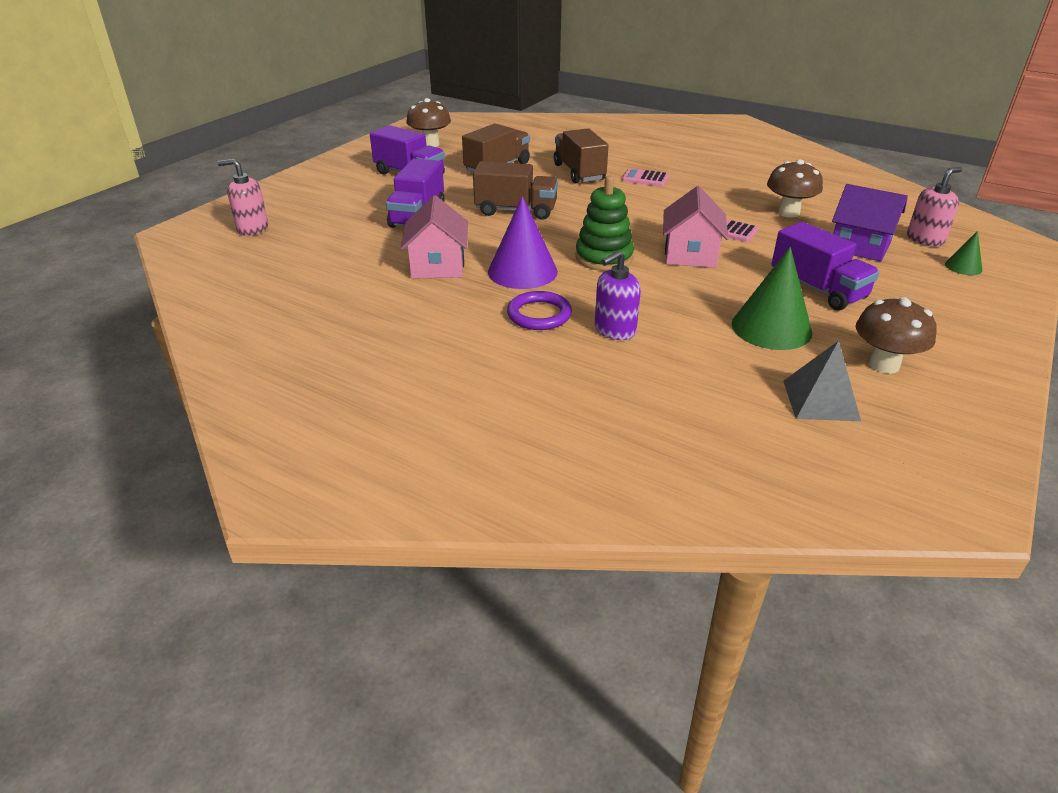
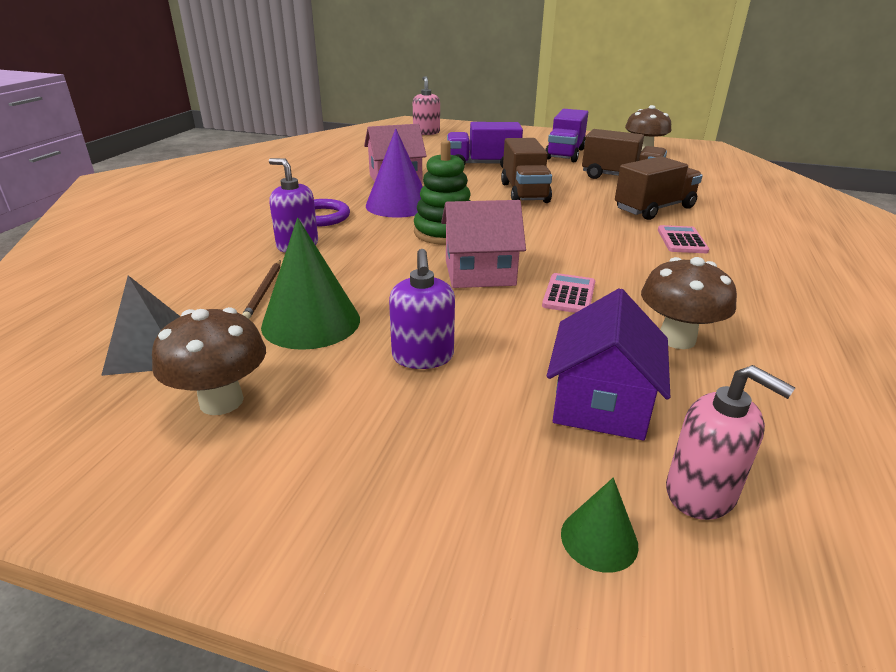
camera: 75 degrees right, 5 degrees down
purple truck [771,222,880,311] -> purple soap dispenser [389,249,455,369]
none -> brown pencil [242,260,281,319]

